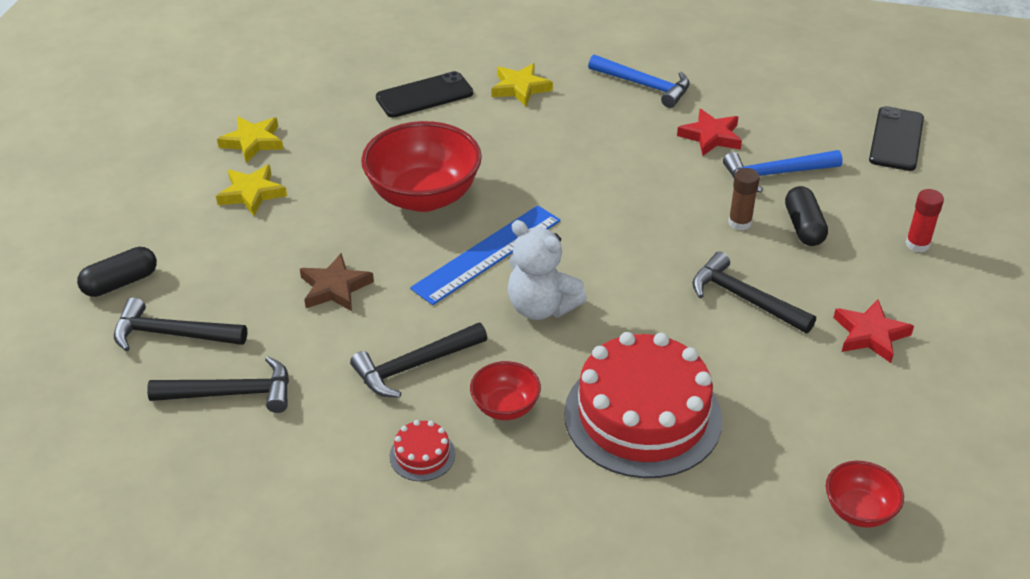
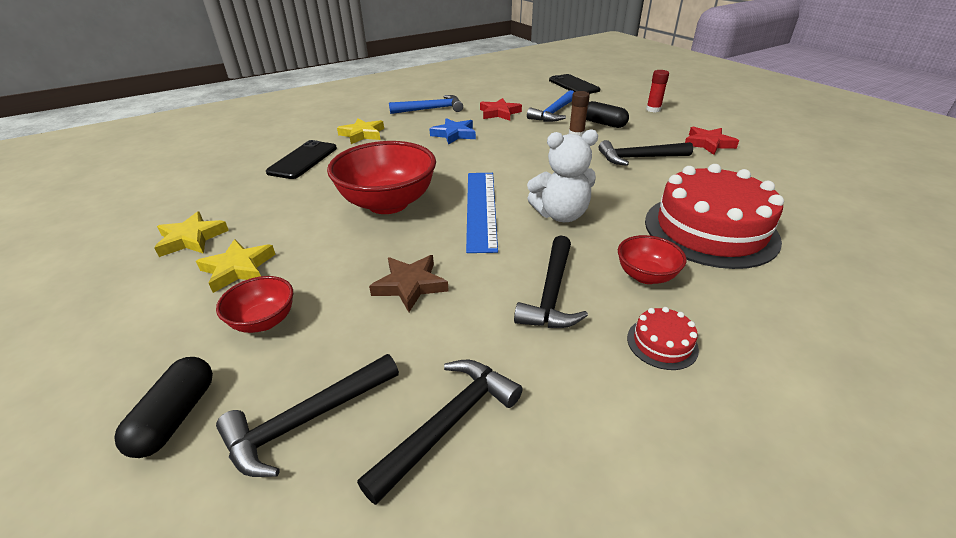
camera: 45 degrees left, 5 degrees down
red bowl [826,461,904,528] -> red bowl moved to [216,276,293,333]
none -> blue star [429,118,476,145]

